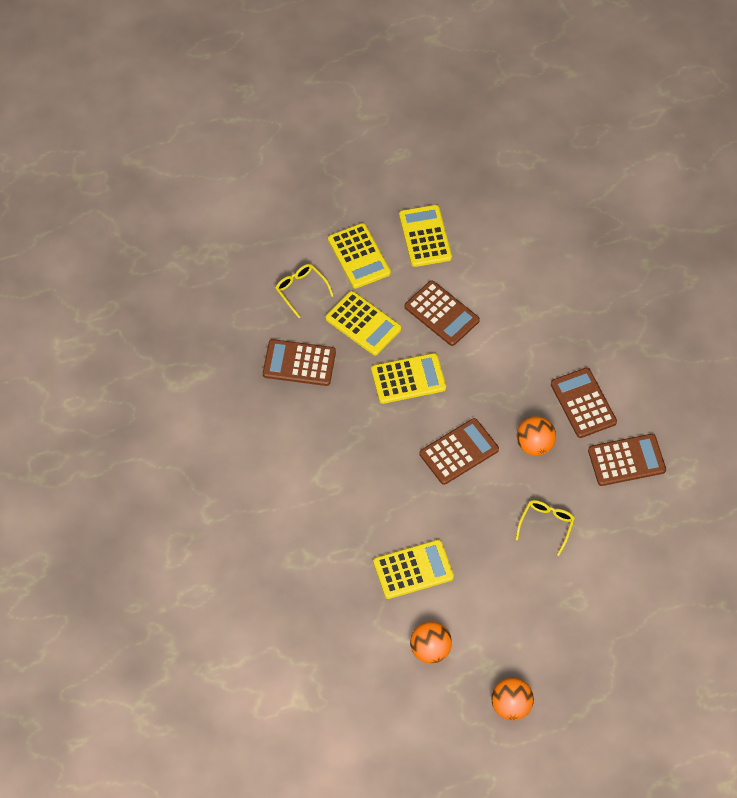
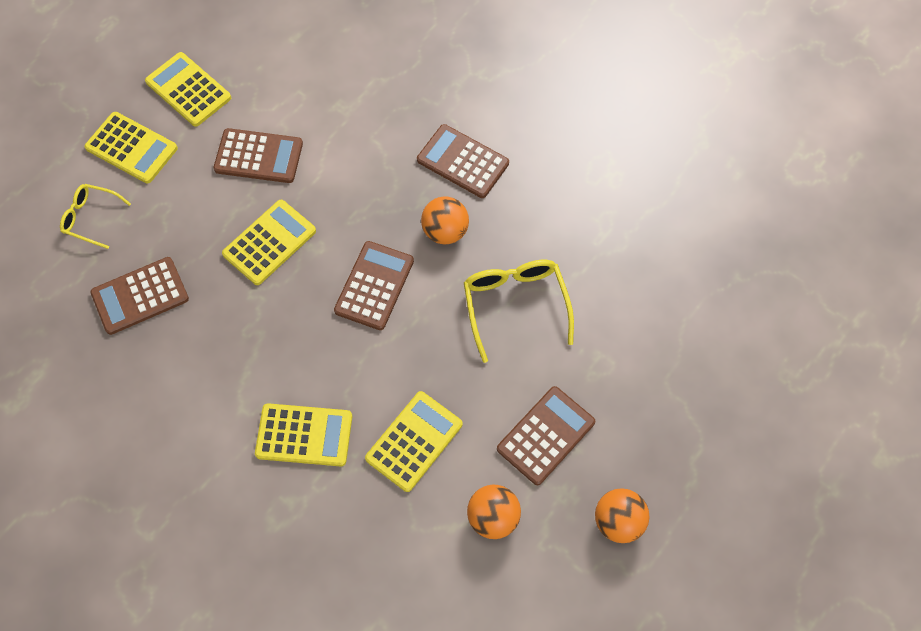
camera: 35 degrees left, 5 degrees up
yellow calculator [326,291,401,356] -> yellow calculator moved to [255,403,352,466]
yellow glasses [516,500,575,556] -> yellow glasses [464,260,574,363], size x1.63
brown calculator [588,434,666,486] -> brown calculator moved to [497,386,595,485]

